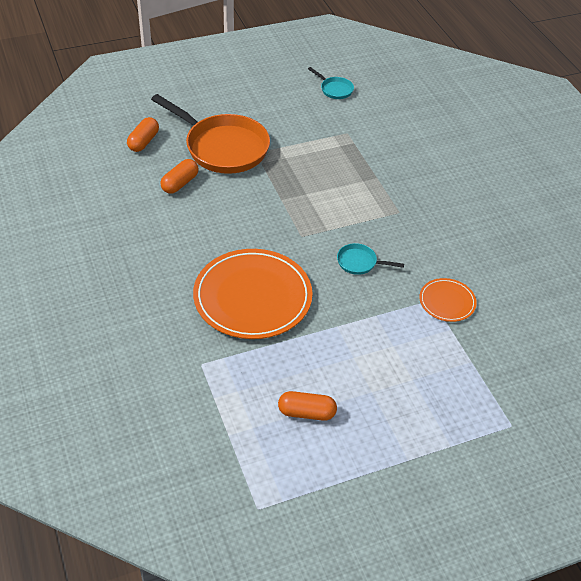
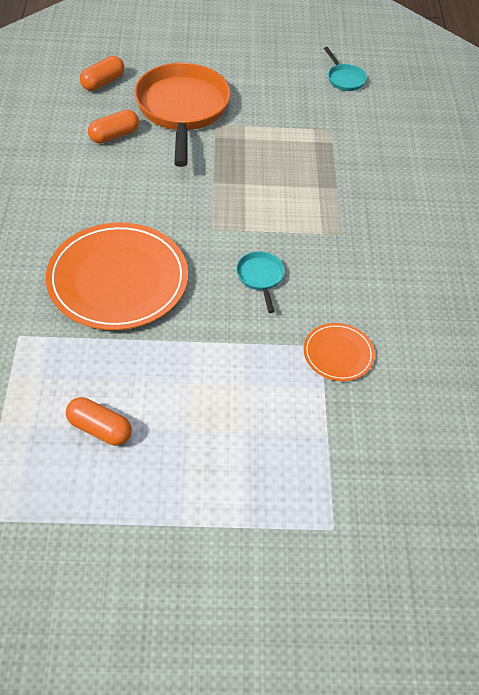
camera: 20 degrees right, 5 degrees up
orange pan [151,94,270,174] -> orange pan turned 150 degrees counterclockwise [134,63,231,167]
turquoise pan [337,243,404,275] -> turquoise pan turned 45 degrees clockwise [236,251,285,313]

